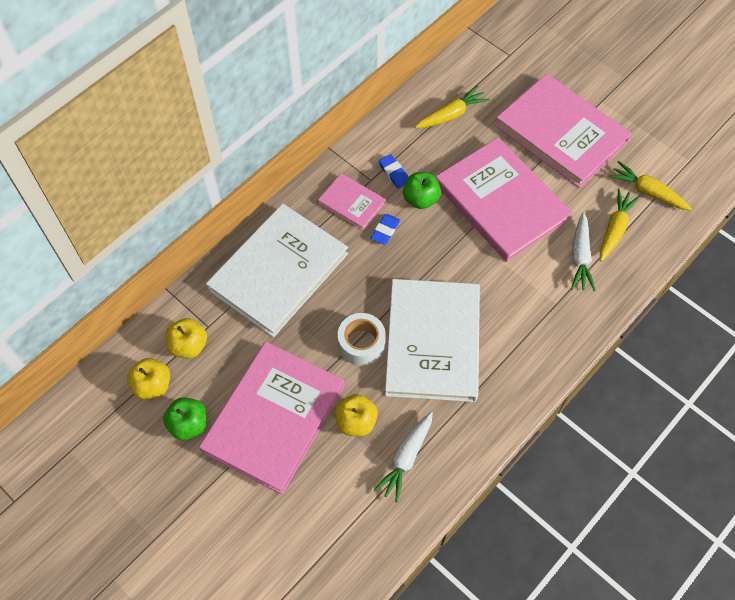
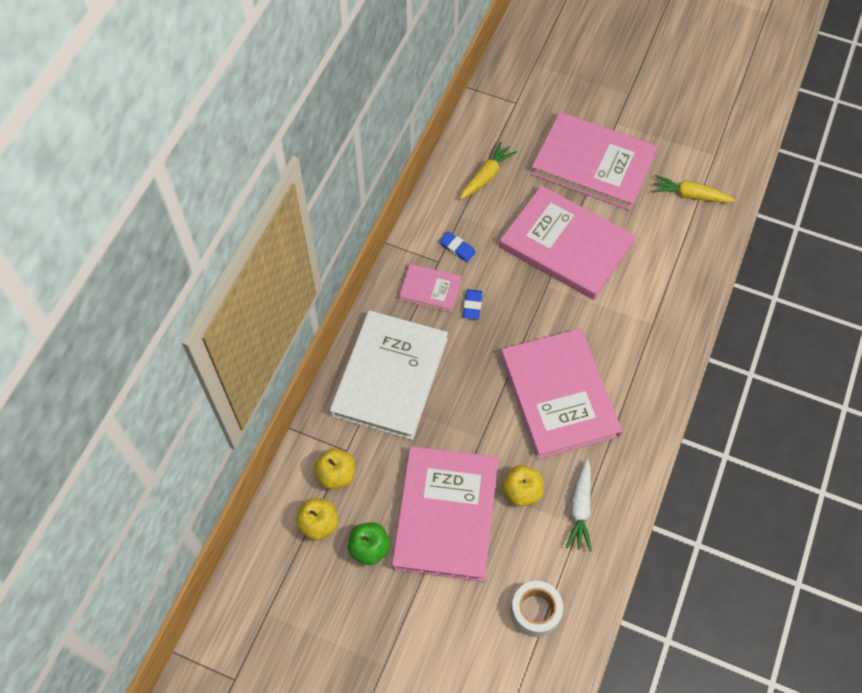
camera: 20 degrees left, 0 degrees up
white tape [338,313,386,366] -> white tape moved to [511,581,563,637]
white book [385,279,480,402] -> pink book [501,328,622,459]
green apple [403,172,441,209] -> none
white carrot [571,212,596,291] -> none
yellow carrot [600,189,640,261] -> none

